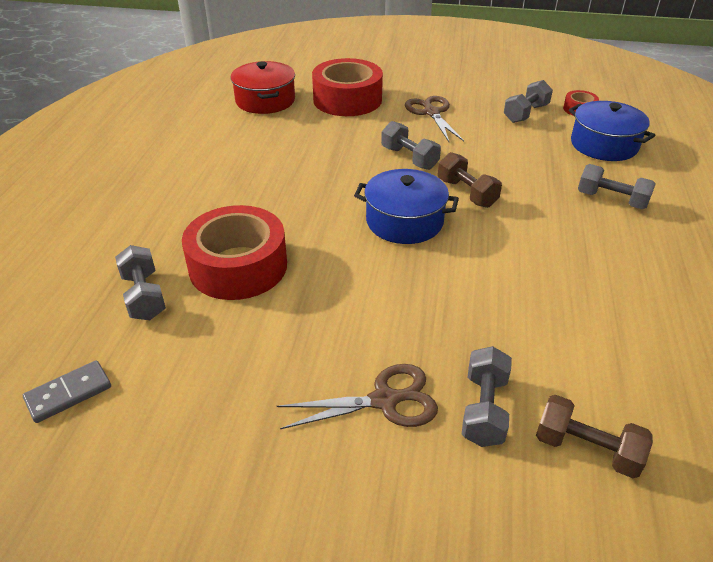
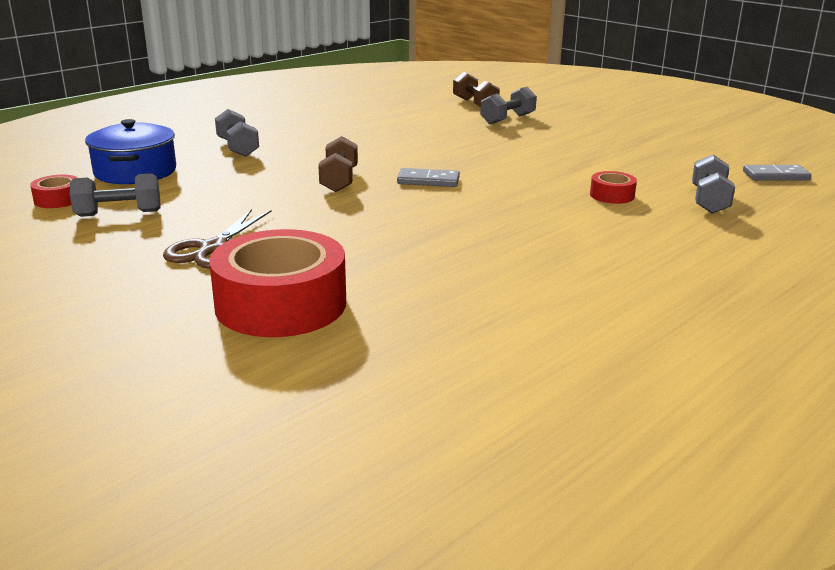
camera: 145 degrees left, 15 degrees down
red tape [182,205,287,300] -> red tape [590,171,637,204], size x0.45
red pot [231,61,295,114] -> none
brown scissors [277,364,438,429] -> none
blue pot [354,169,459,244] -> grey domino [397,168,460,187]
grey dumbbell [381,121,441,170] -> none

